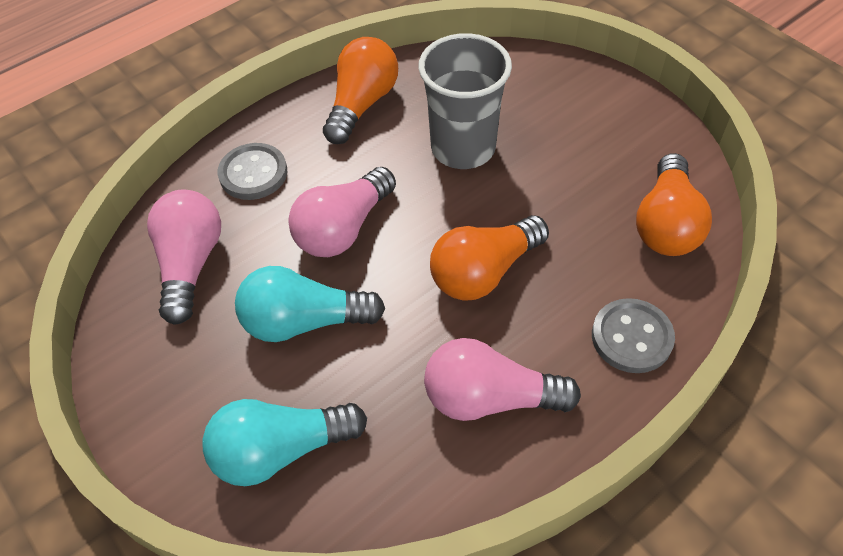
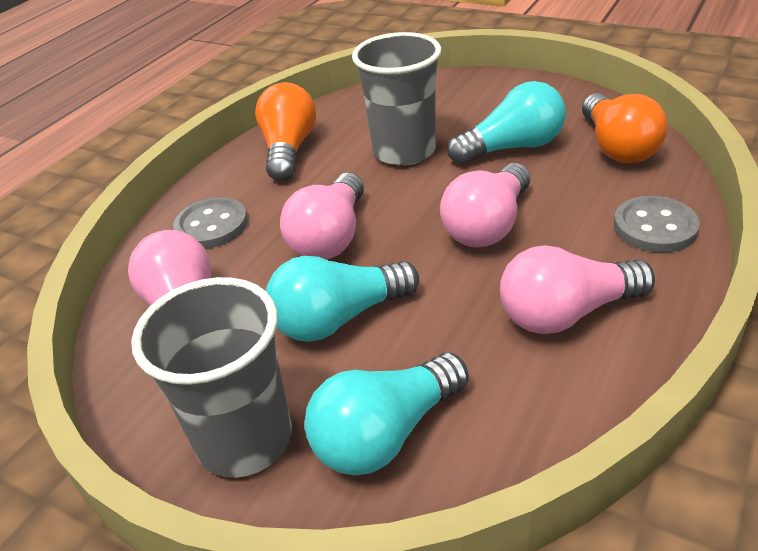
camera: 20 degrees left, 15 degrees down
orange light bulb [430,215,549,301] -> pink light bulb [440,163,530,247]
none -> grey cup [131,277,292,478]
none -> turquoise light bulb [447,81,566,164]

